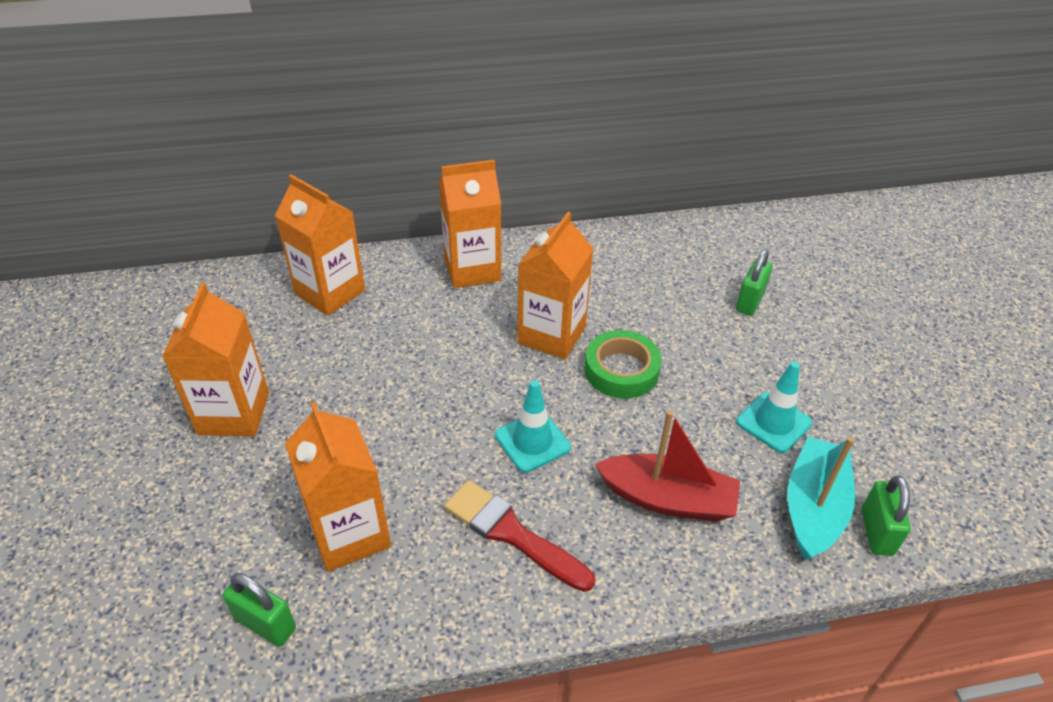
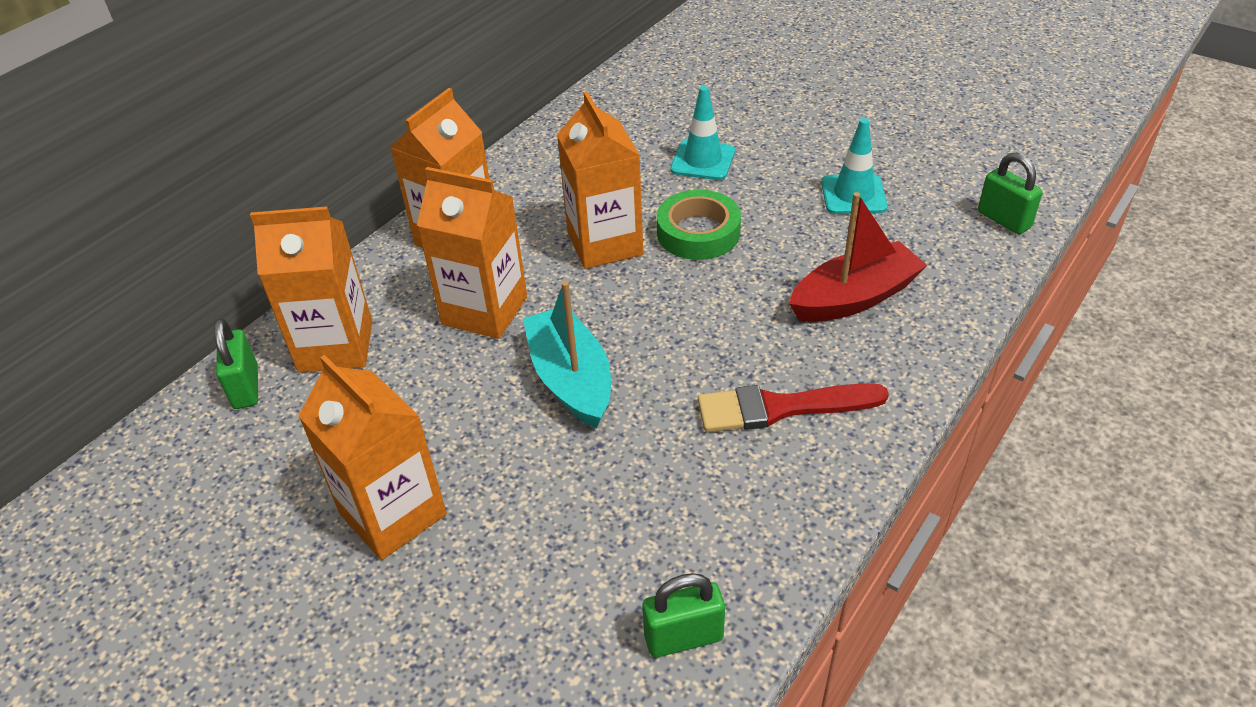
camera: 40 degrees left, 0 degrees up
orange carton [285,402,391,572] -> orange carton moved to [417,167,527,339]
turquoise traffic cone [495,380,571,473] -> turquoise traffic cone moved to [670,86,735,180]
green padlock [736,249,772,316] -> green padlock moved to [214,318,258,409]
turquoise boat [787,437,855,560] -> turquoise boat moved to [523,281,611,429]

